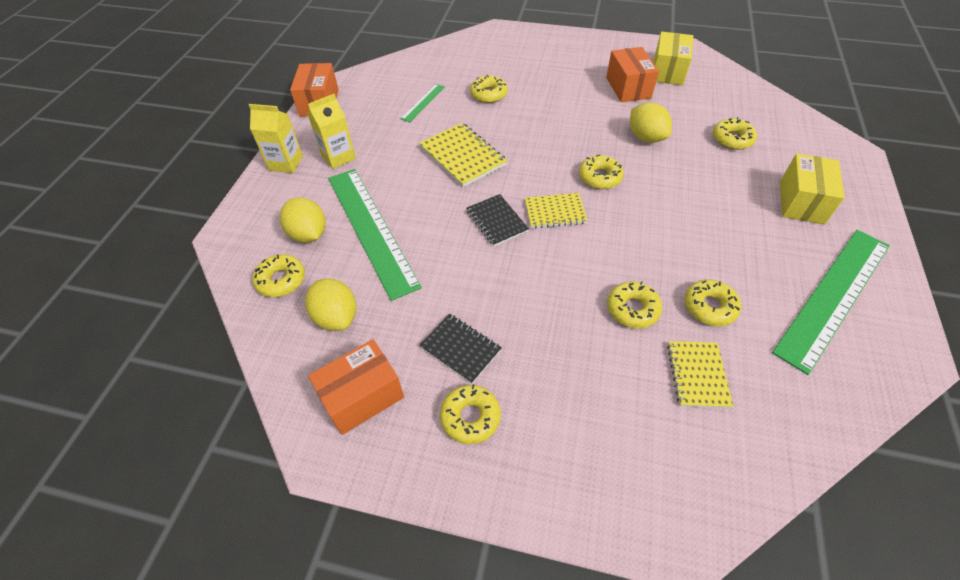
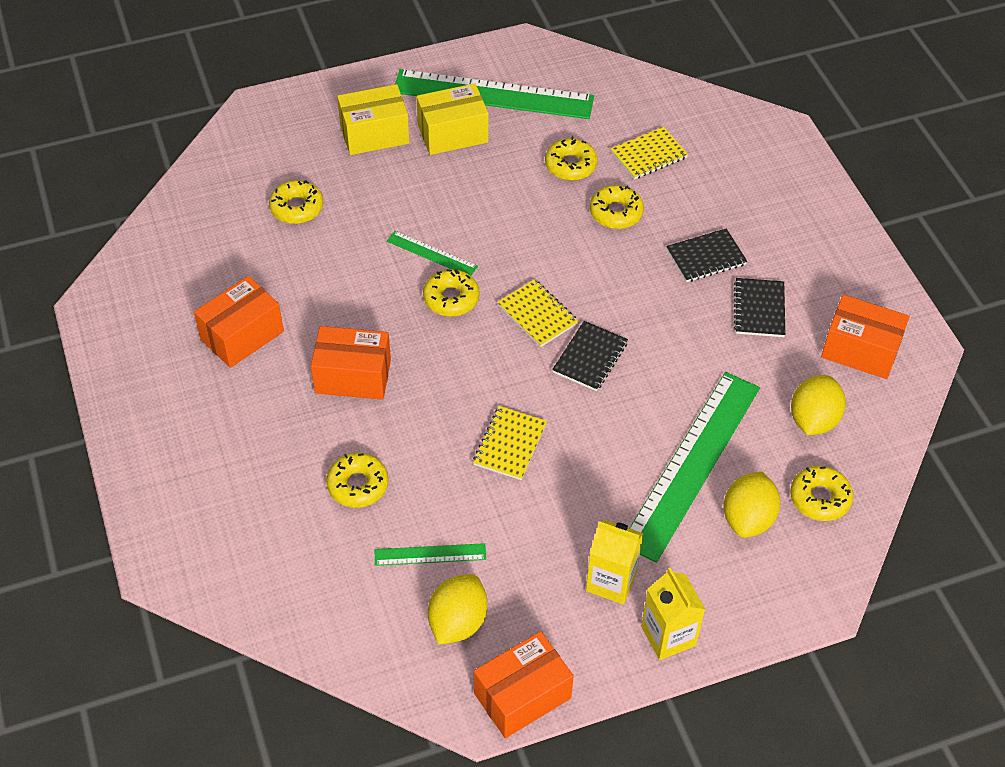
camera: 125 degrees left, 0 degrees up
yellow notebook [419,123,507,187] -> yellow notebook [473,406,547,480], size x0.67
yellow donut [440,384,501,444] -> none
yellow lemon [630,102,672,143] -> yellow lemon moved to [428,574,488,645]
yellow box [653,32,693,85] -> yellow box moved to [416,83,489,155]
none -> orange box [311,326,391,400]
none -> green ruler [387,231,478,276]
none -> black notebook [666,228,747,282]

